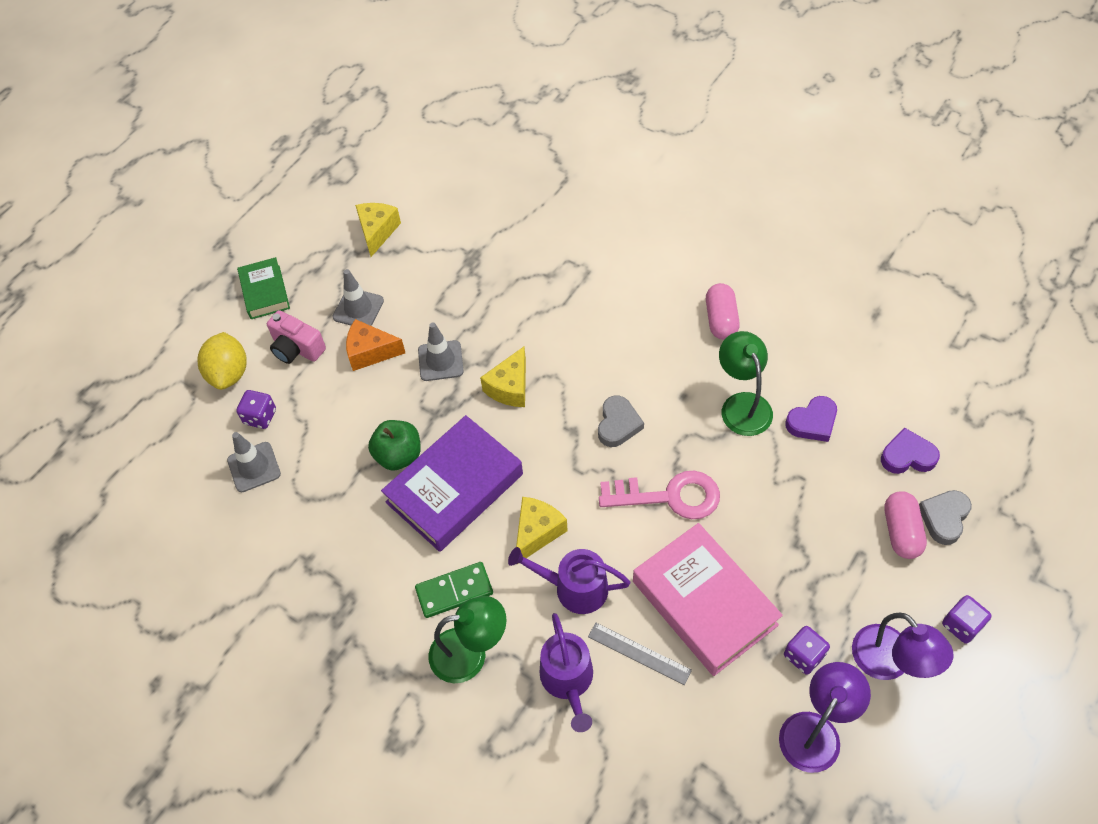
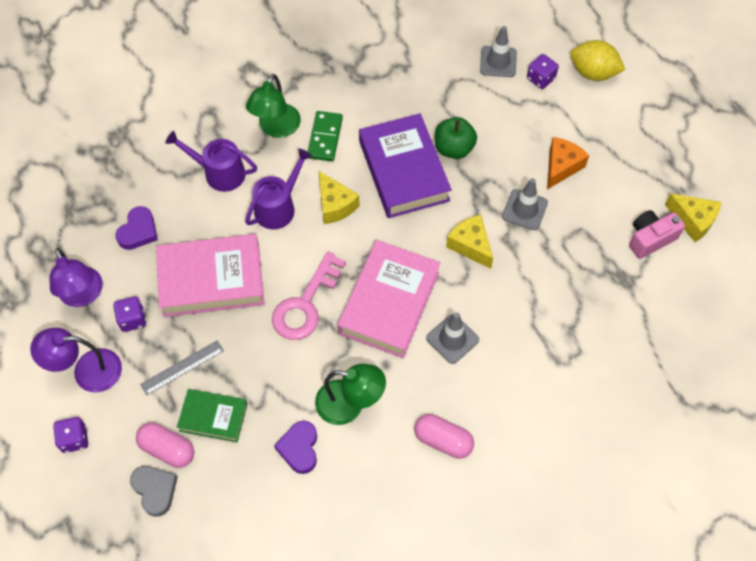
camera: 115 degrees right, 5 degrees up
green book [237,257,290,319] -> green book moved to [177,389,247,442]
pink camera [267,310,326,364] -> pink camera moved to [629,210,685,259]
grey traffic cone [333,269,384,326] -> grey traffic cone moved to [426,312,479,364]
grey ruler [588,623,692,685] -> grey ruler moved to [140,340,224,396]
grey heart [598,396,644,447] -> pink book [338,240,440,358]
purple heart [881,428,940,474] -> purple heart moved to [115,206,158,250]

